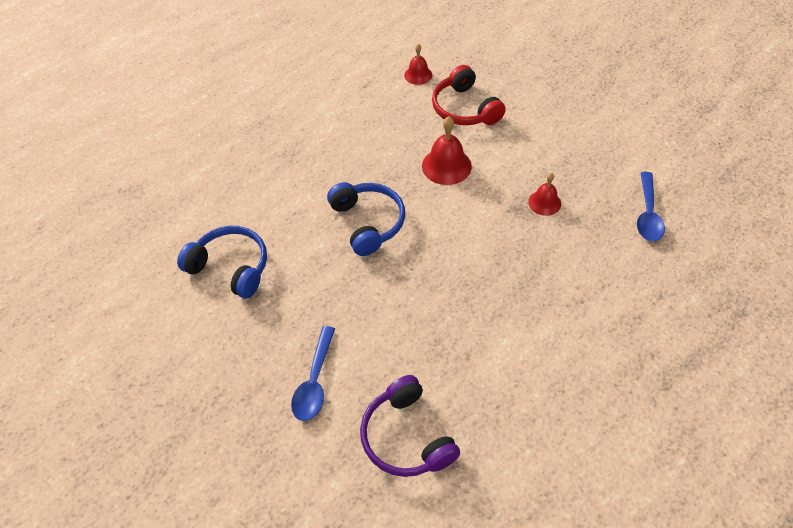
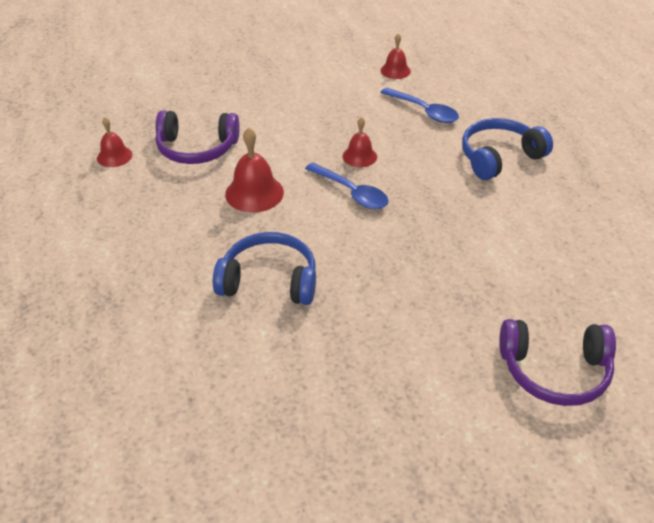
camera: 60 degrees left, 10 degrees down
blue headphones [177,225,267,298] -> blue headphones moved to [462,118,553,180]
blue spoon [291,326,335,421] -> blue spoon moved to [305,163,388,209]
red headphones [432,65,506,125] -> purple headphones [156,110,240,164]
none -> red bell [381,33,411,79]

